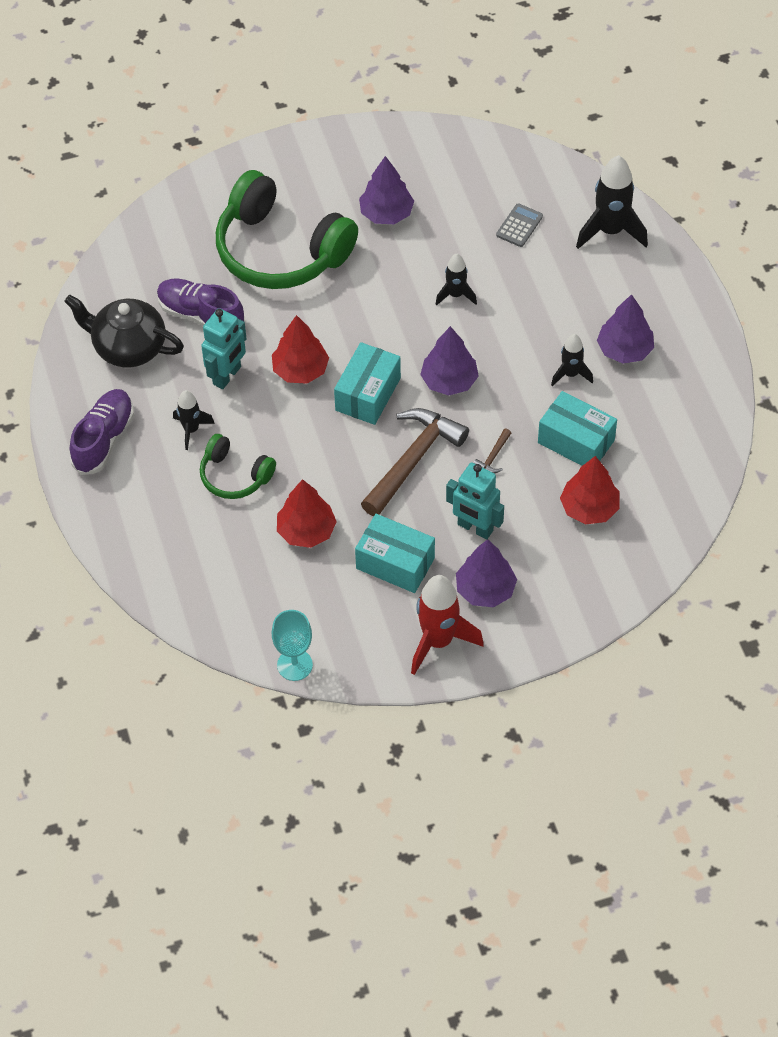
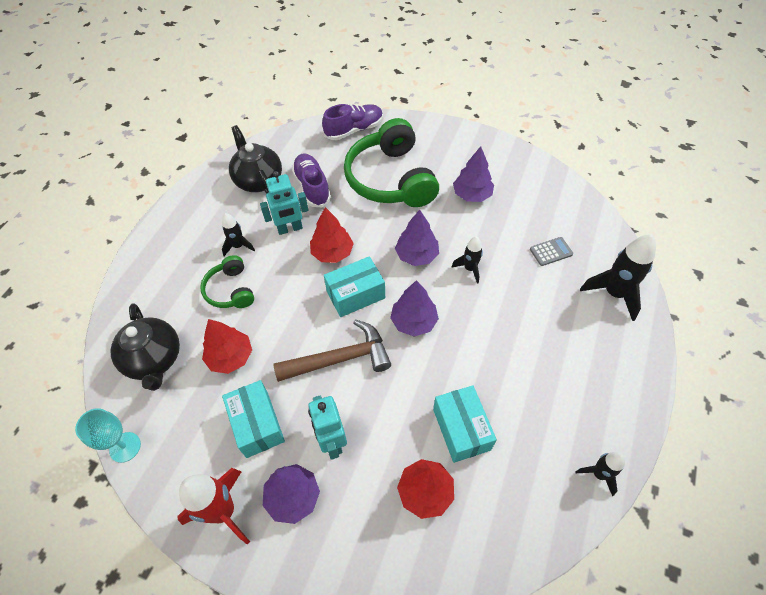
camera: 40 degrees right, 0 degrees up
purple shoe [70,389,134,475] -> purple shoe moved to [322,104,383,140]
brown hammer [473,429,511,473] -> none
black rocket [551,334,593,386] -> black rocket moved to [575,452,625,496]
purple tree [597,294,654,364] -> purple tree moved to [395,210,439,266]
none -> black teapot [110,303,180,391]

